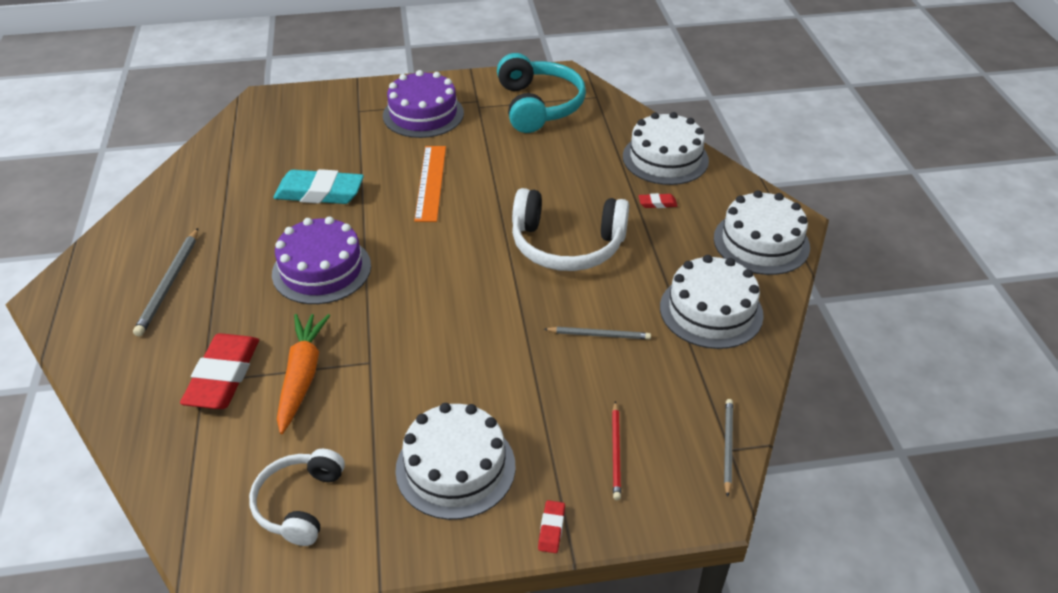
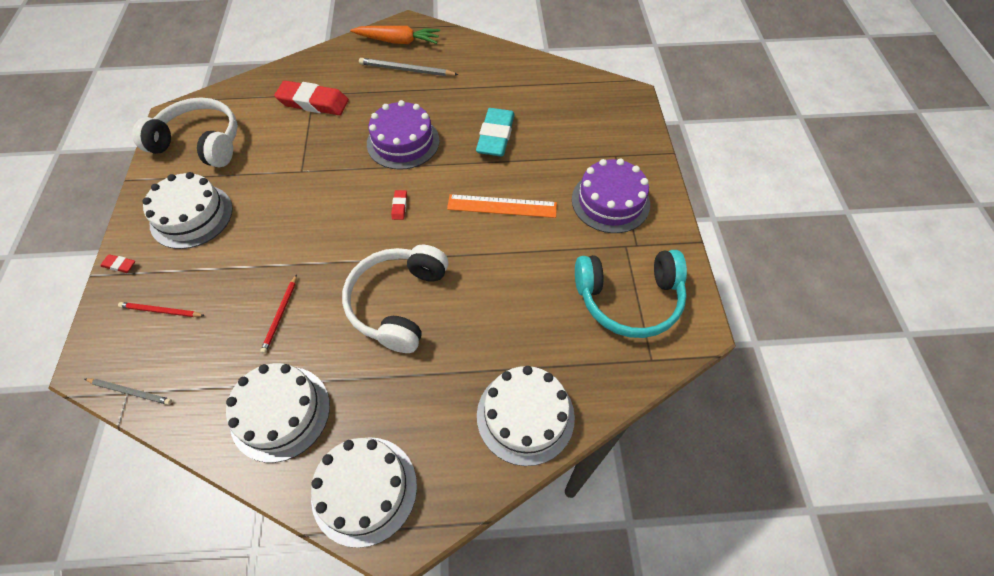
camera: 95 degrees right, 15 degrees up
white headphones [249,449,345,546] -> white headphones [132,97,238,168], size x1.57
orange carrot [277,314,330,434] -> orange carrot moved to [350,26,440,44]
grey pencil [544,327,651,339] -> red pencil [260,274,297,354]
red eraser [639,193,677,208] -> red eraser moved to [391,190,407,220]

